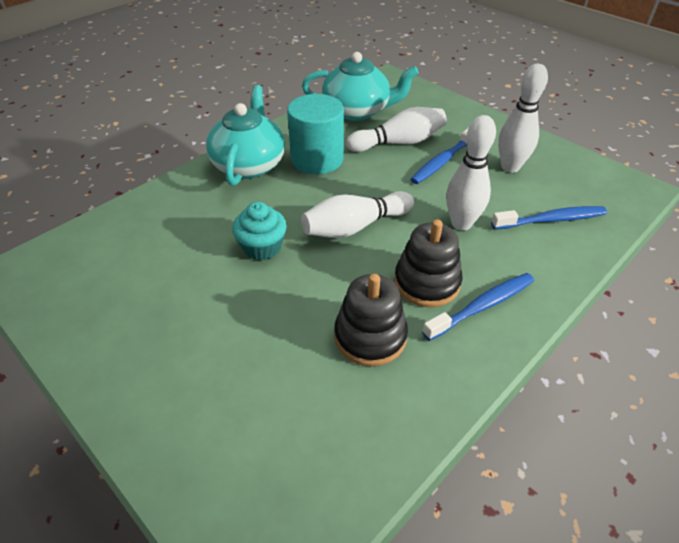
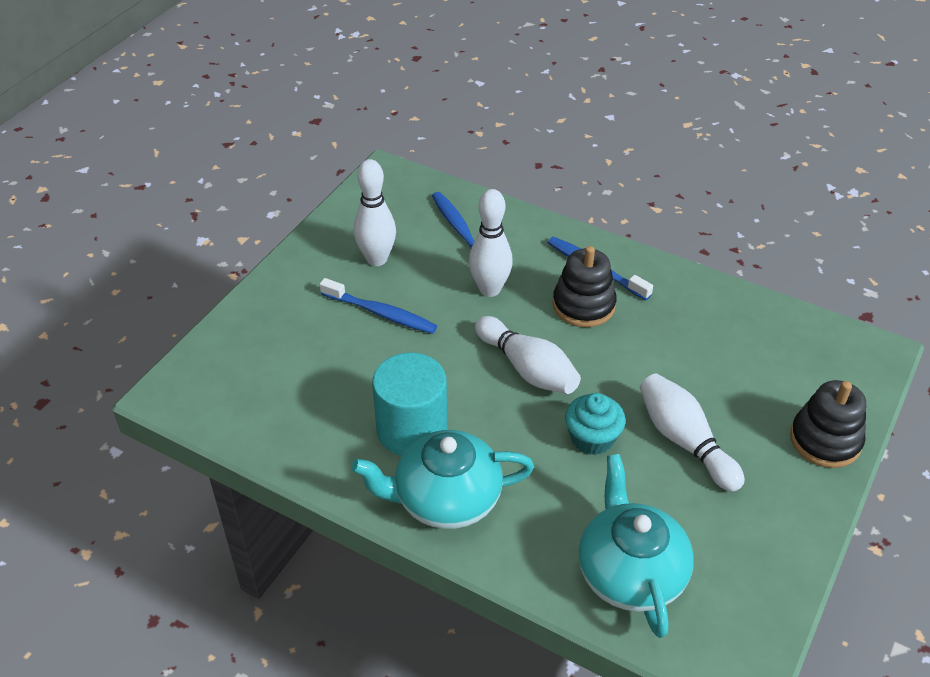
camera: 105 degrees left, 0 degrees up
turquoise teapot [302,52,419,121] -> turquoise teapot moved to [578,454,694,638]
black stacking toy [334,274,408,366] -> black stacking toy moved to [790,380,866,468]
white bowling pin [346,107,447,152] -> white bowling pin moved to [640,373,745,492]

